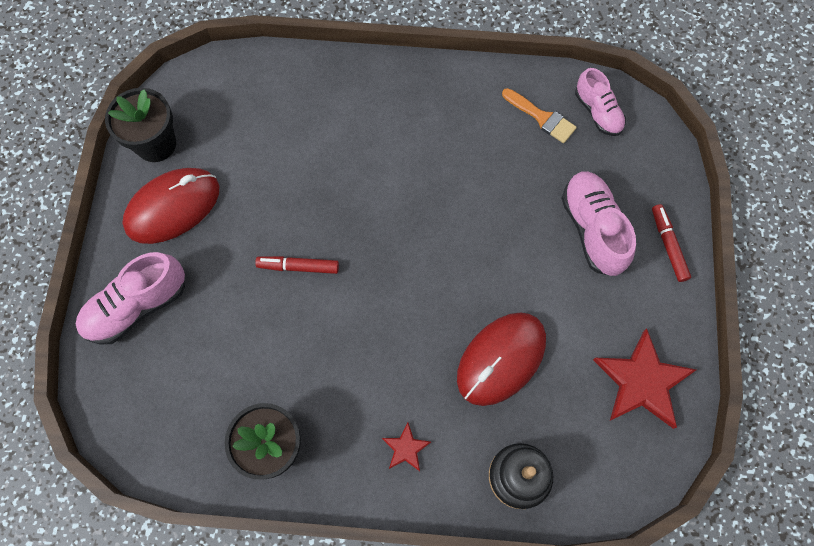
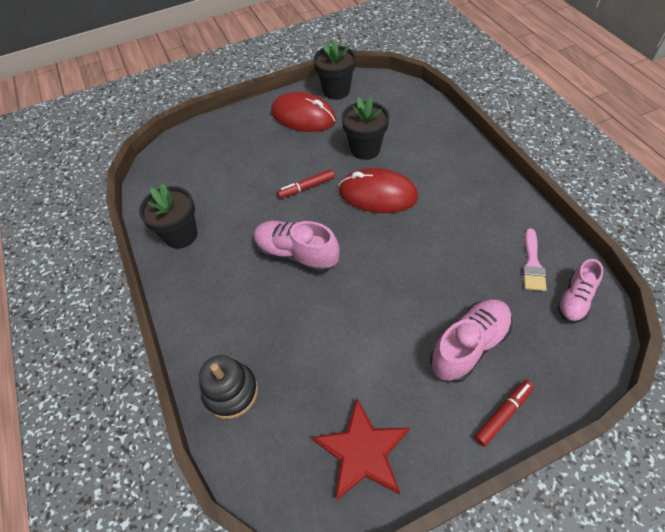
camera: 65 degrees right, 15 degrees down
pink shoe [76,252,185,344] -> pink shoe moved to [254,221,340,273]
red marker [255,256,339,274] -> red marker turned 90 degrees counterclockwise [277,169,335,199]
red star [382,423,431,471] -> none
red mouse [457,313,546,406] -> red mouse moved to [339,168,418,213]
orange brush [502,88,577,143] -> pink brush [522,228,547,291]
none -> black flower pot [342,96,390,160]

